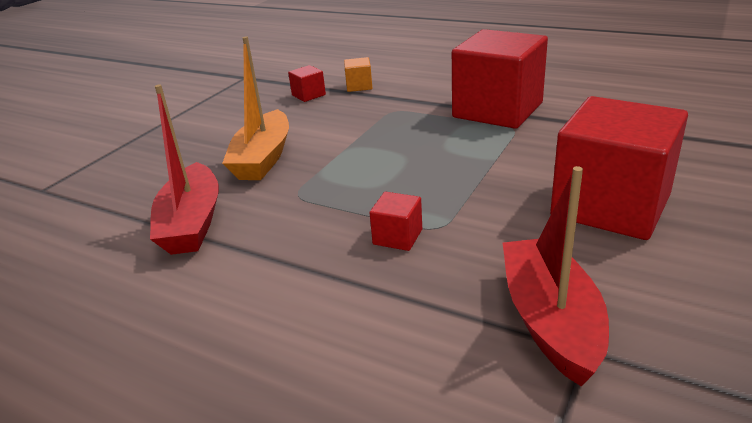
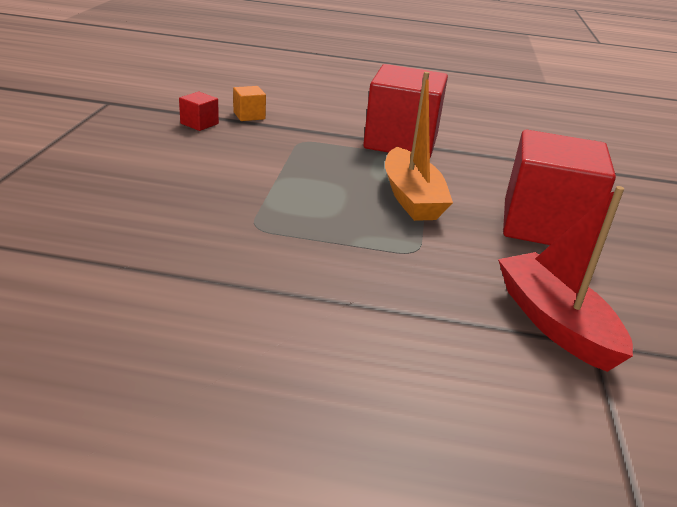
camera: 25 degrees left, 0 degrees up
red boat [150,84,219,255] -> none
orange boat [222,37,289,180] -> orange boat moved to [385,72,453,221]
red cube [370,192,422,251] -> none

